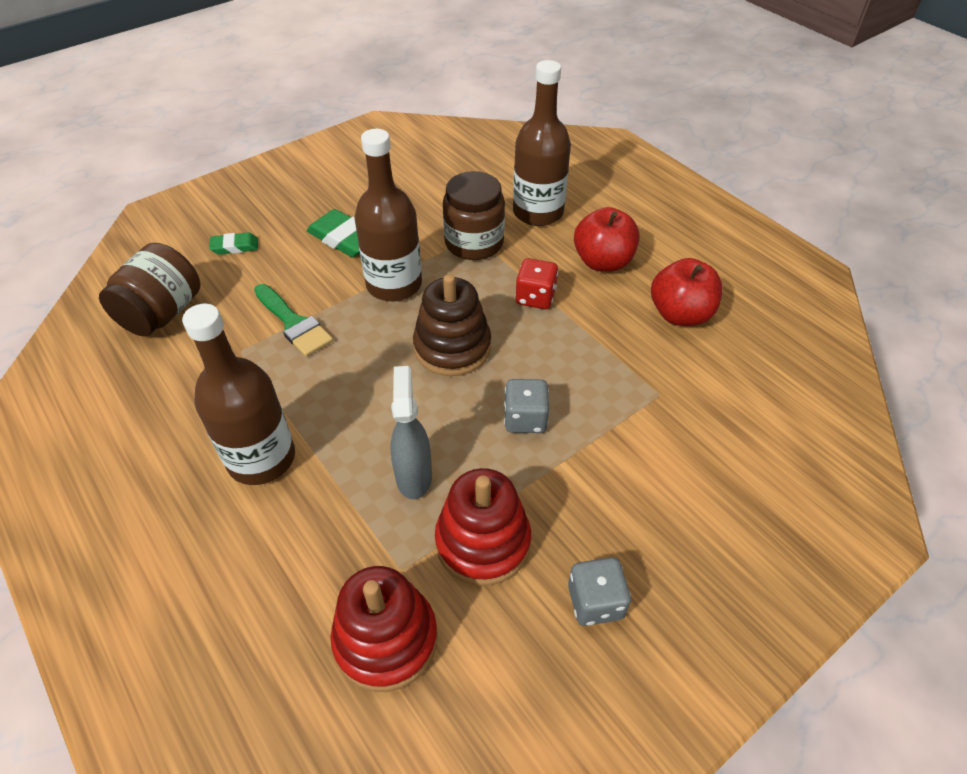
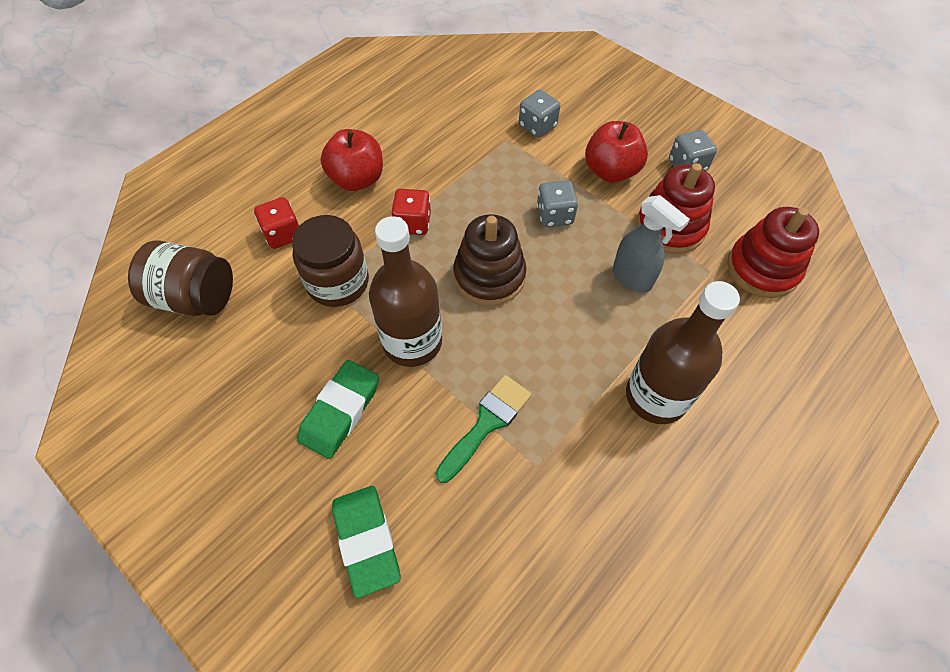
camera: 100 degrees left, 10 degrees up
brown jar [99,243,200,336] -> brown jar moved to [128,241,233,316]
green eraser [209,232,258,255] -> green eraser [332,486,401,598], size x1.72
grey spray bottle [390,366,432,499] -> grey spray bottle turned 120 degrees counterclockwise [613,195,690,293]
brown bottle [513,60,571,226] -> red dice [254,197,299,249]
red apple [651,258,723,326] -> red apple moved to [585,121,648,183]
none -> grey dice [519,90,560,138]

